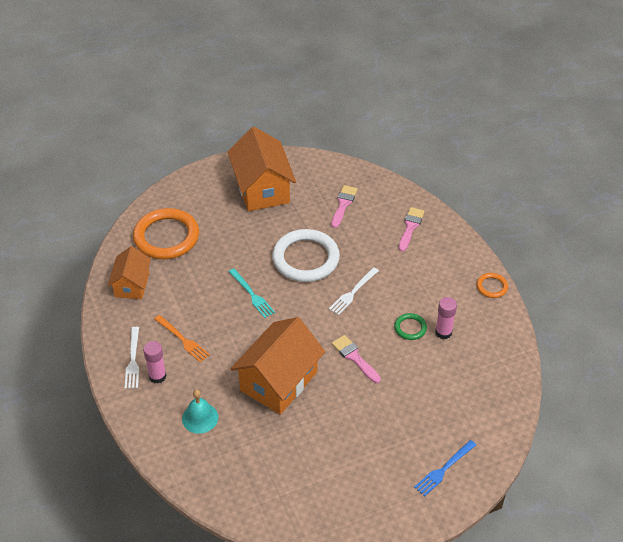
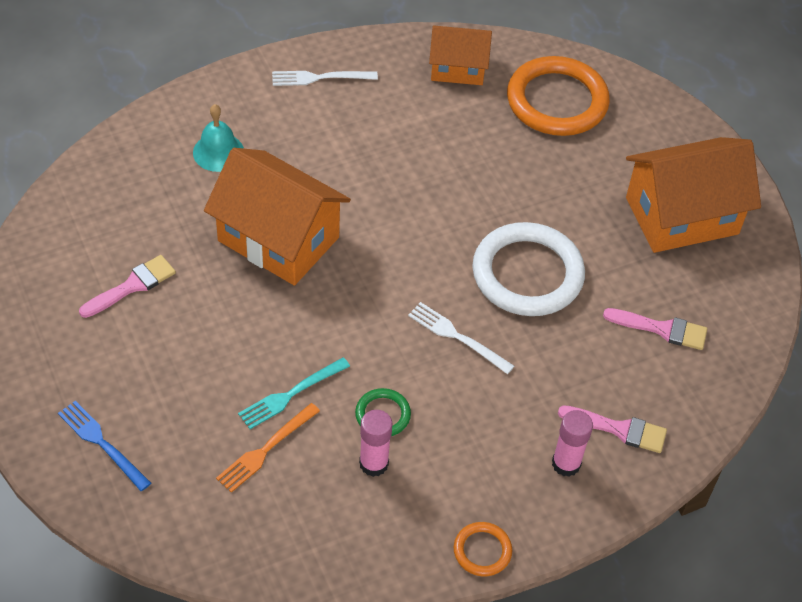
camera: 85 degrees right, 5 degrees up
pink glue stick [143,341,167,384] -> pink glue stick moved to [552,410,593,477]
orange fork [154,315,210,363] -> orange fork moved to [216,403,320,493]
turquoise fork [229,269,275,318] -> turquoise fork moved to [238,357,350,429]
pink brush [332,335,381,383] -> pink brush moved to [79,255,176,318]

